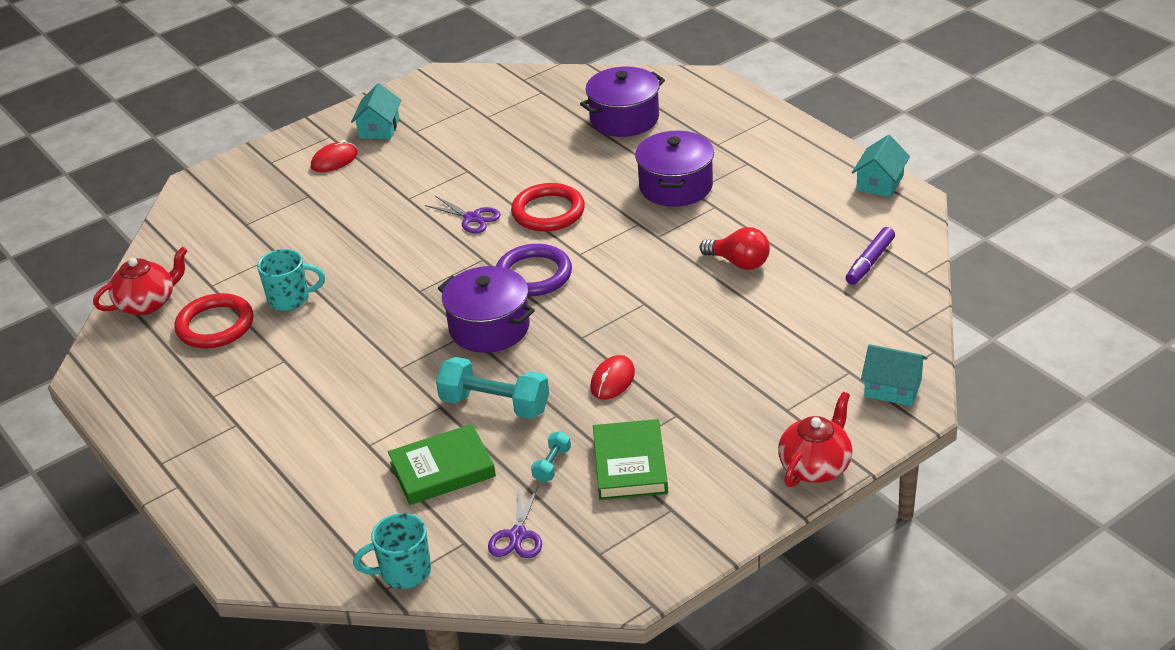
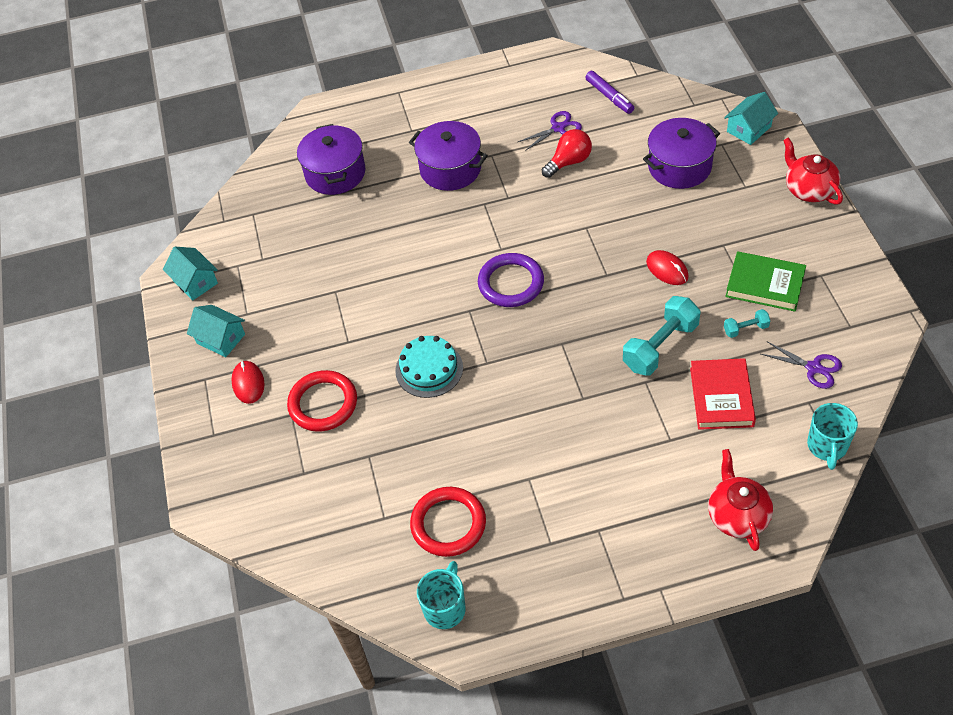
camera: 65 degrees left, 15 degrees up
red teapot [93,246,188,315] -> red teapot moved to [708,449,773,551]
turquoise mug [257,249,325,311] -> turquoise mug moved to [417,561,466,629]
green book [388,424,496,505] -> red book [690,358,756,430]
purple scissors [425,196,501,233] -> purple scissors moved to [518,111,582,151]
purple pot [438,266,535,353] -> purple pot moved to [643,118,720,189]
red ring [511,183,585,232] -> red ring moved to [287,370,357,432]
turquoise dumbbell [531,431,571,482] -> turquoise dumbbell turned 60 degrees counterclockwise [724,309,770,338]
turquoise house [852,135,910,197] -> turquoise house moved to [163,247,218,301]
none -> turquoise cake [395,336,463,398]

